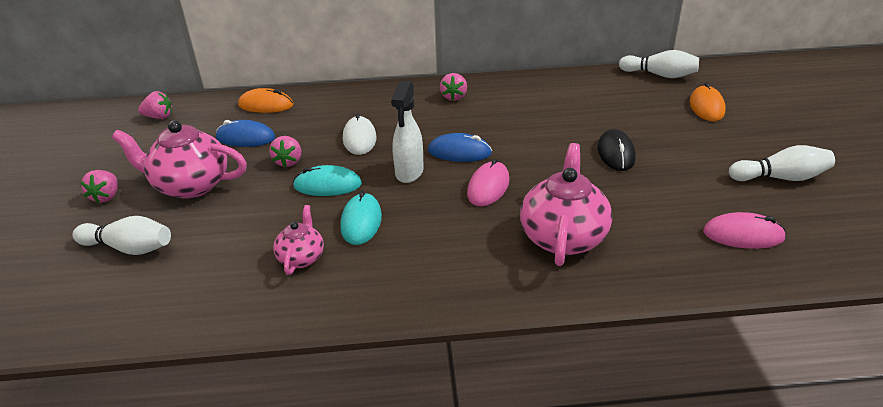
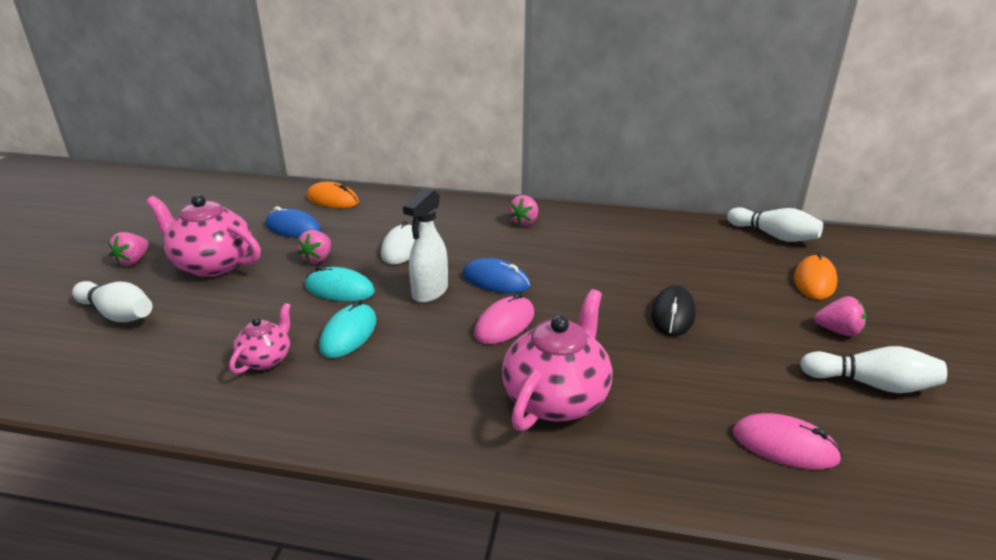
camera: 15 degrees right, 5 degrees down
pink strawberry [138,91,172,119] -> pink strawberry moved to [814,296,866,336]

